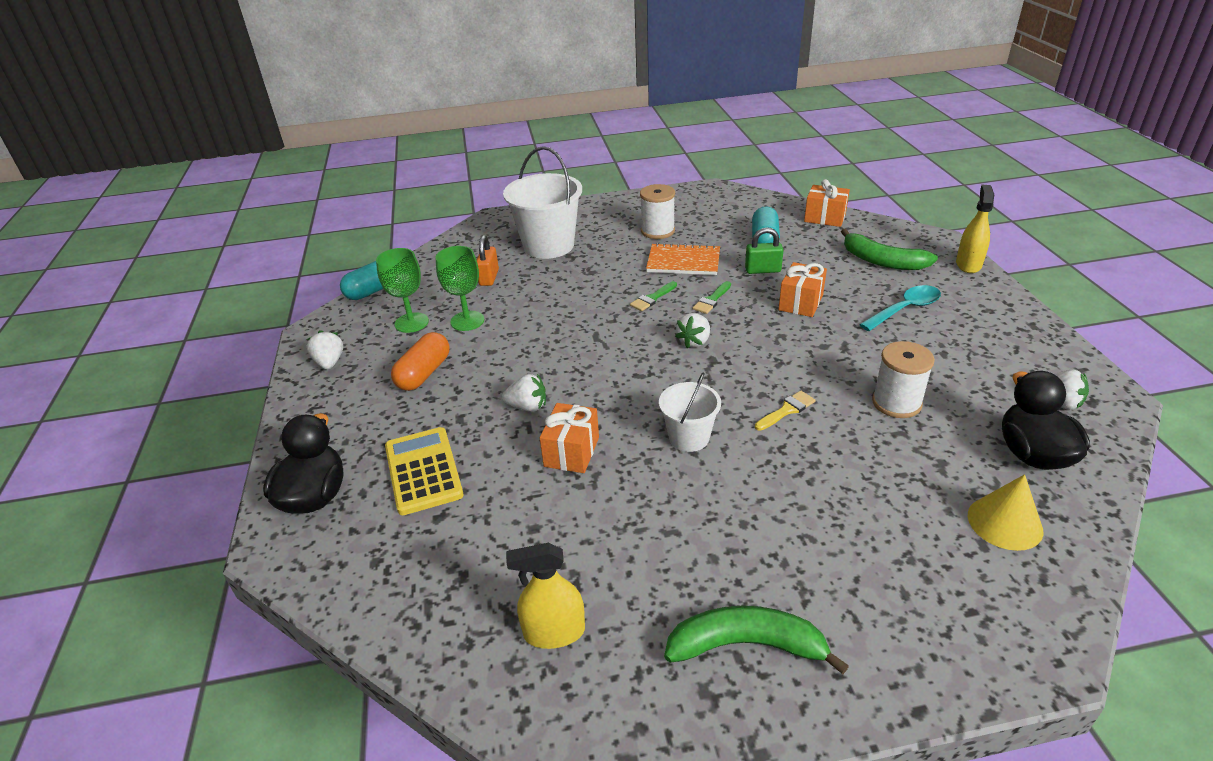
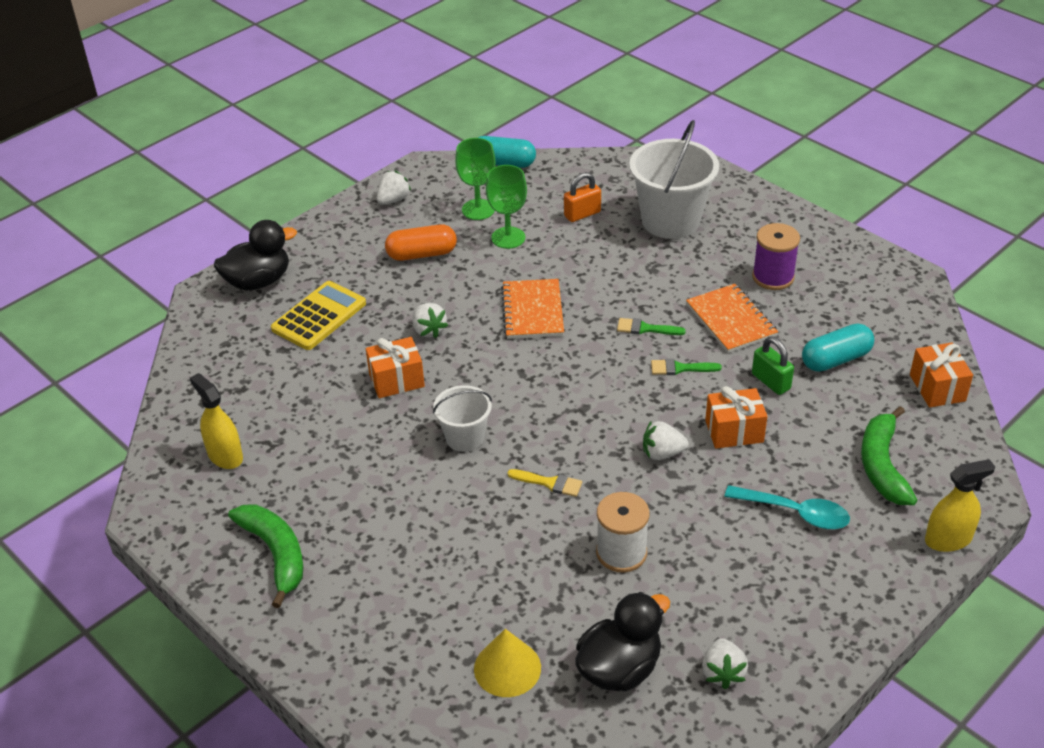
camera: 55 degrees right, 5 degrees up
white spool [640,184,675,239] -> purple spool [752,223,800,290]
white strawberry [675,313,710,349] -> white strawberry moved to [643,421,689,460]
none -> orange notebook [501,279,564,339]

